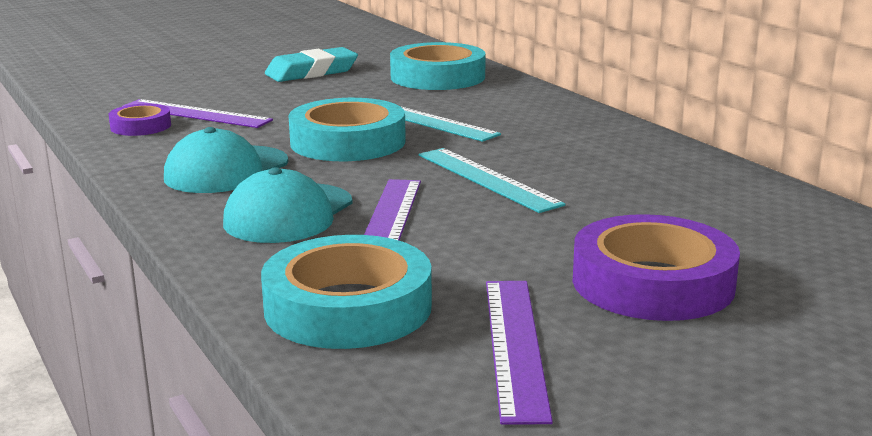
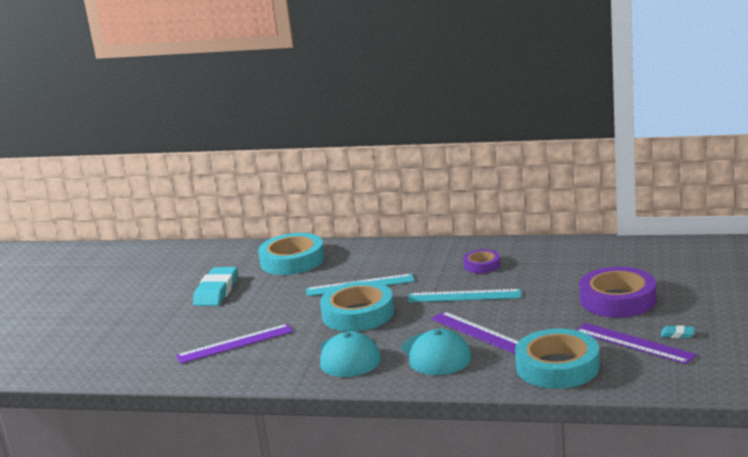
camera: 45 degrees left, 0 degrees up
purple tape [109,103,171,136] -> purple tape moved to [463,249,501,273]
none -> turquoise eraser [661,325,695,338]

